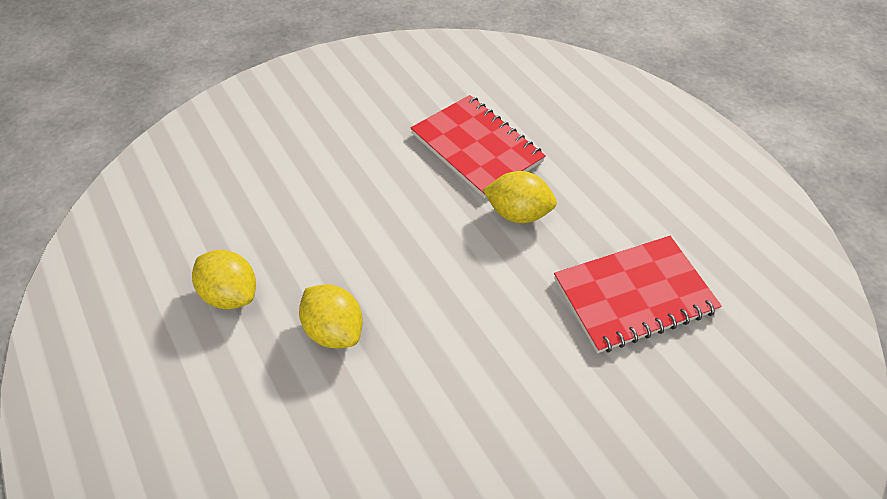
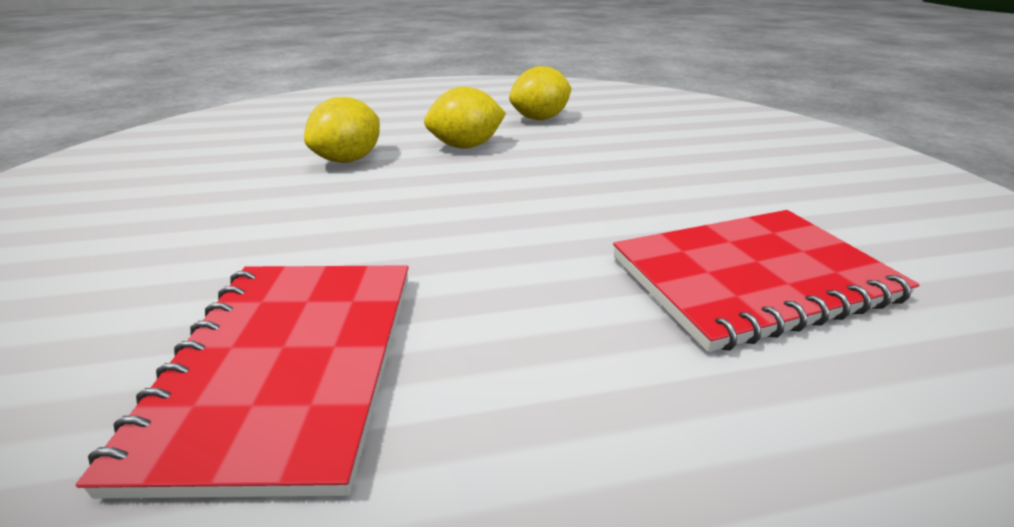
camera: 110 degrees right, 20 degrees down
yellow lemon [483,171,557,223] -> yellow lemon moved to [304,97,380,163]

